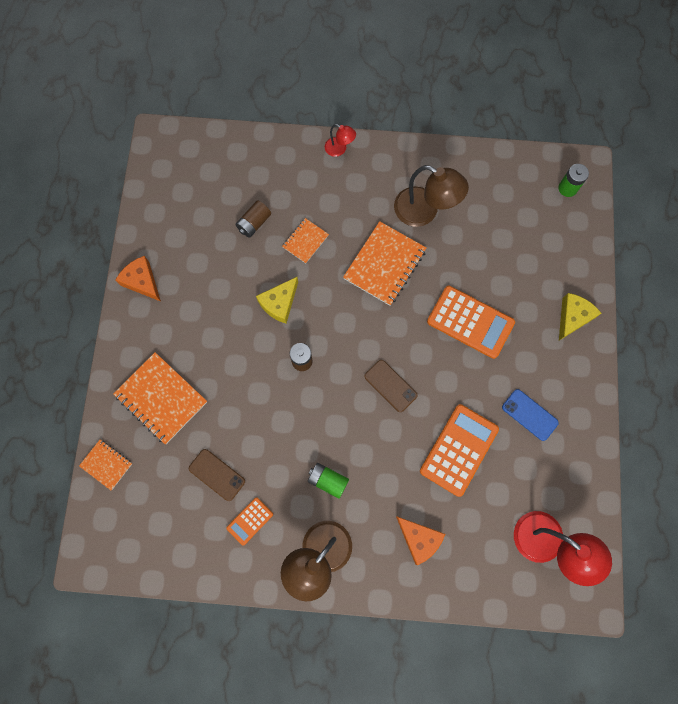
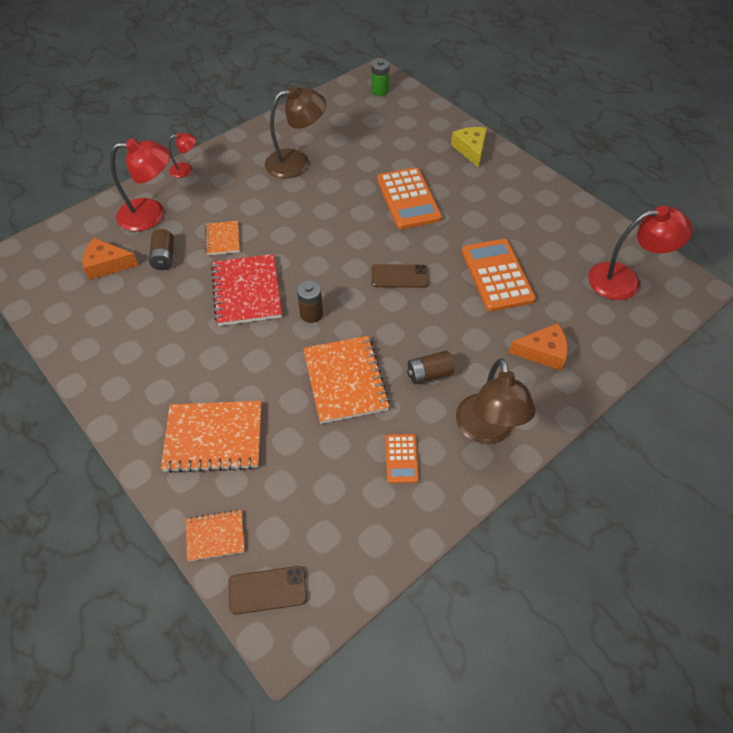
camera: 45 degrees left, 20 degrees down
orange cheese [115,256,161,301] -> orange cheese moved to [82,238,139,280]
brown phone [189,449,245,501] -> brown phone moved to [228,566,307,615]
yellow cheese [256,277,298,323] -> red notebook [211,254,282,326]
green battery [308,463,349,499] -> brown battery [407,351,454,384]
orange notebook [343,221,426,306] -> orange notebook moved to [303,336,390,424]
orange calculator [427,286,515,359] -> orange calculator turned 90 degrees clockwise [377,167,442,229]
blue phone [502,389,559,441] -> none
none -> red lamp [110,138,170,231]

